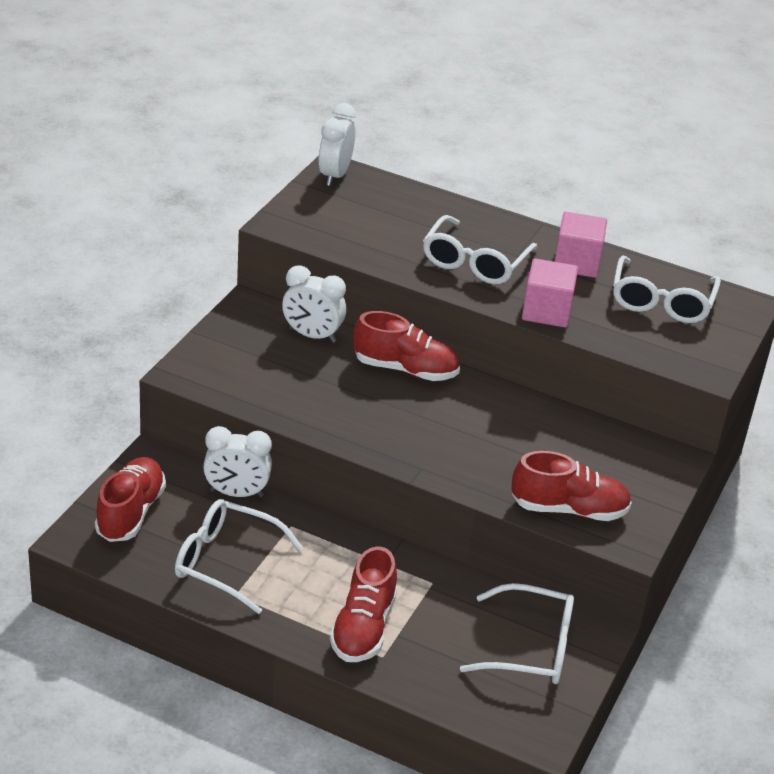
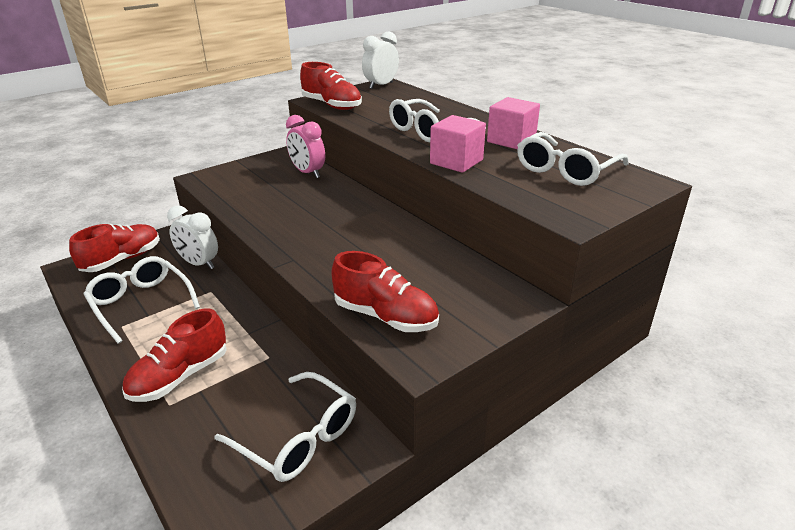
camera: 30 degrees right, 5 degrees down
white clock [282,265,346,343] -> pink clock [286,115,325,178]
red shoe [353,311,460,381] -> red shoe moved to [300,62,362,110]

